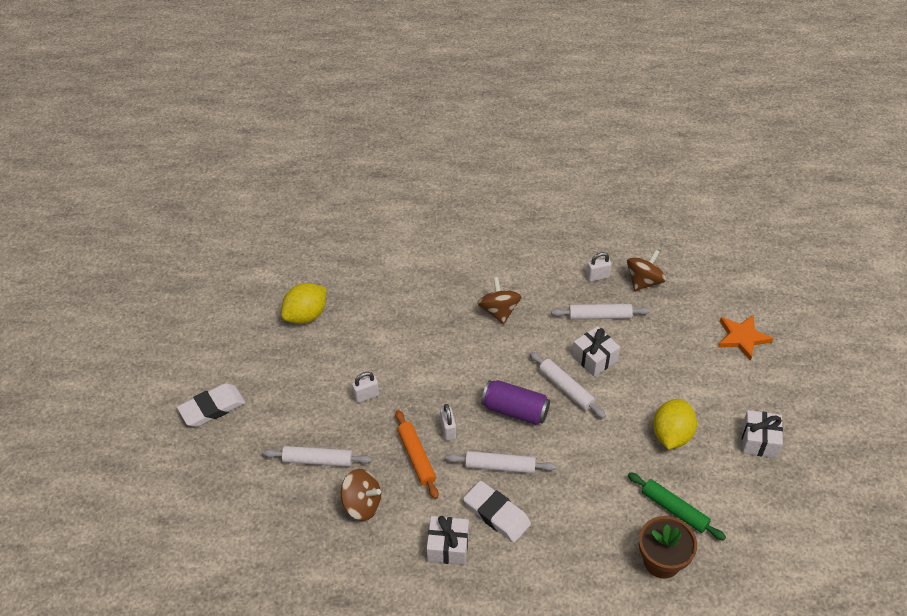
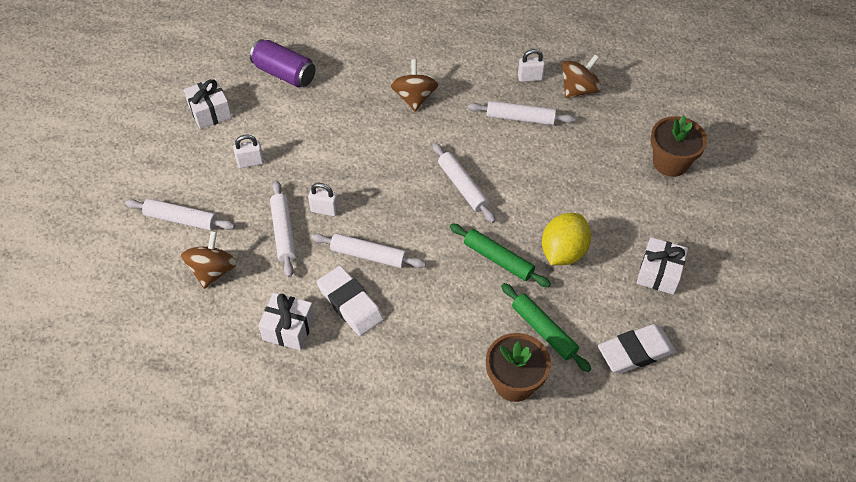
camera: 10 degrees right, 5 degrees up
white eraser [177,383,245,427] -> white eraser moved to [598,324,676,374]
yellow lemon [281,283,326,324] -> none
brown spinning top [341,469,381,521] -> brown spinning top turned 105 degrees counterclockwise [181,231,237,289]
orange rolling pin [395,410,439,499] -> white rolling pin [270,181,296,277]
white padlock [440,404,456,441] -> white padlock turned 75 degrees counterclockwise [308,183,339,216]
purple can [481,380,550,425] -> purple can moved to [250,39,316,87]
white gift [572,326,620,377] -> white gift moved to [184,78,232,130]
orange star [718,314,773,361] -> brown flower pot [651,115,707,177]
none -> green rolling pin [450,224,551,287]

